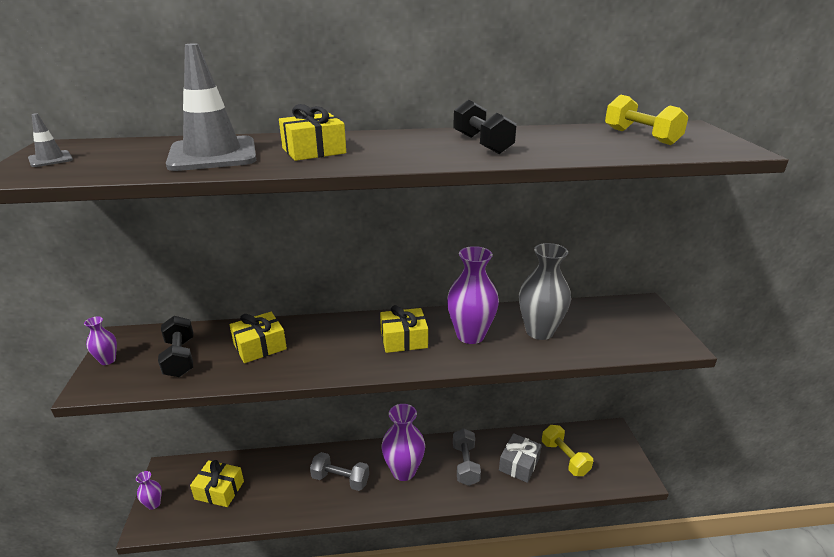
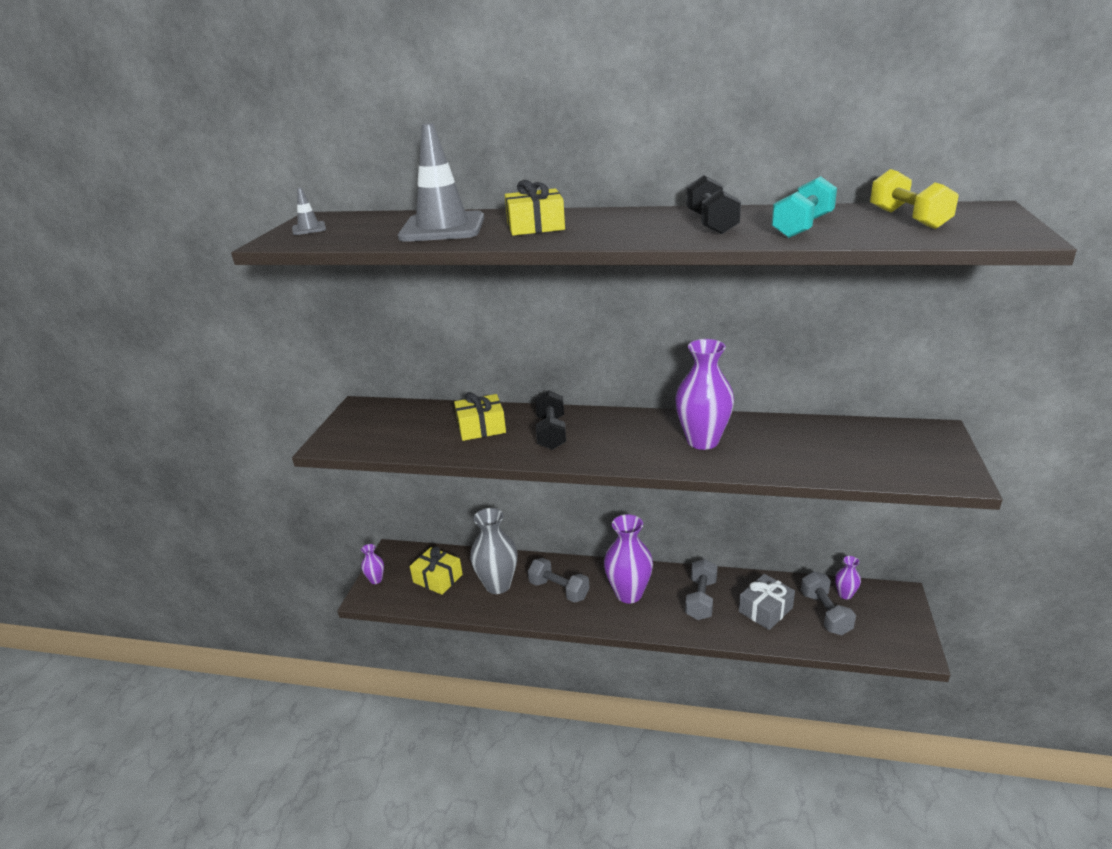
camera: 20 degrees right, 0 degrees up
purple vase [84,317,117,365] -> purple vase moved to [835,556,861,599]
black dumbbell [158,316,193,377] -> black dumbbell moved to [536,390,566,450]
yellow gift [380,305,428,353] -> none
grey vase [519,243,571,340] -> grey vase moved to [470,508,517,594]
yellow dumbbell [542,425,593,476] -> grey dumbbell [801,571,856,635]
none -> turquoise dumbbell [771,176,837,238]

